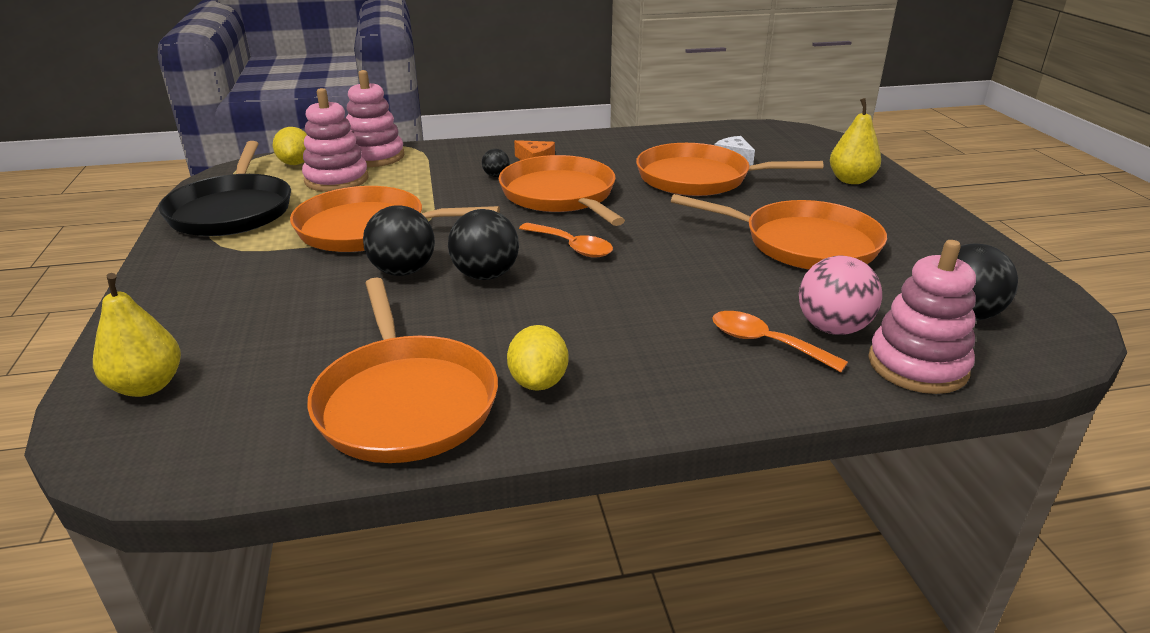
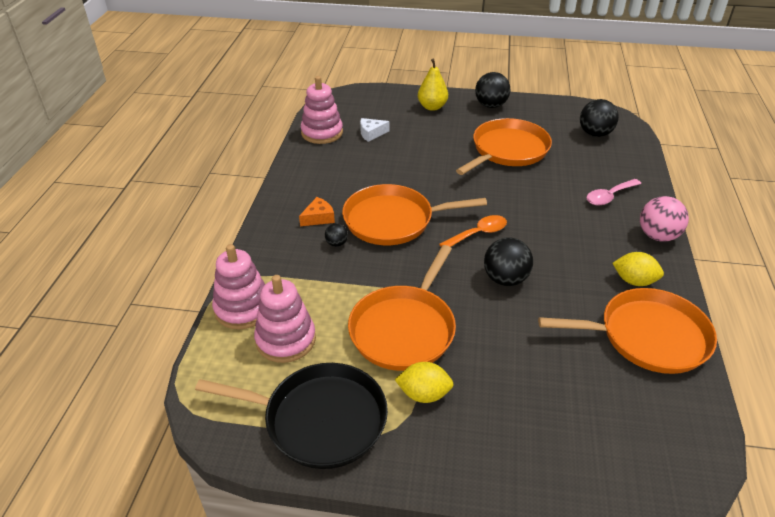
camera: 70 degrees left, 10 degrees up
yellow pear [93,273,181,397] -> none
yellow lemon [273,127,307,165] -> yellow lemon moved to [395,362,454,403]
black ball [363,205,435,276] -> black ball moved to [475,72,511,108]
orange pan [636,143,823,196] -> none
orange spoon [712,311,848,372] -> pink spoon [586,179,641,205]
pink ball [799,256,882,335] -> pink ball moved to [640,196,689,242]
pink stacking toy [868,240,976,394] -> pink stacking toy moved to [301,76,343,144]

